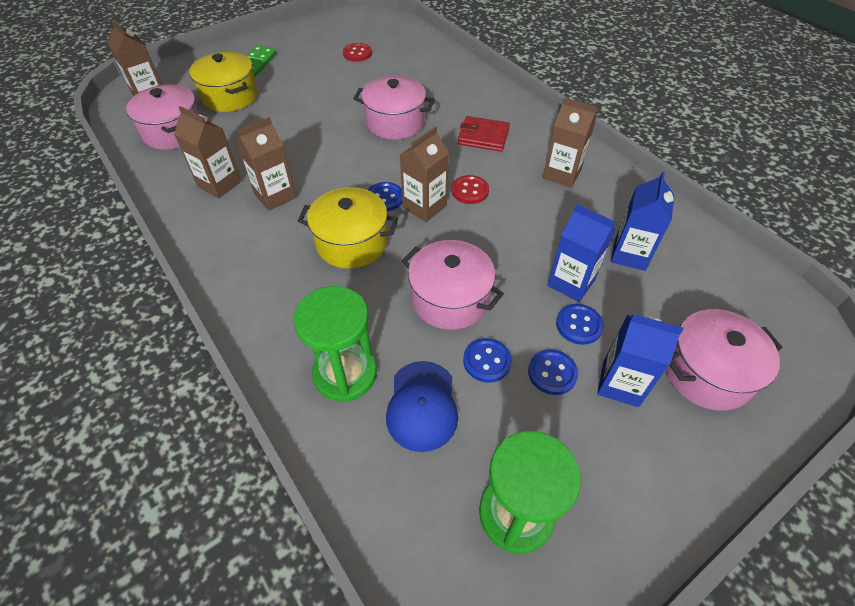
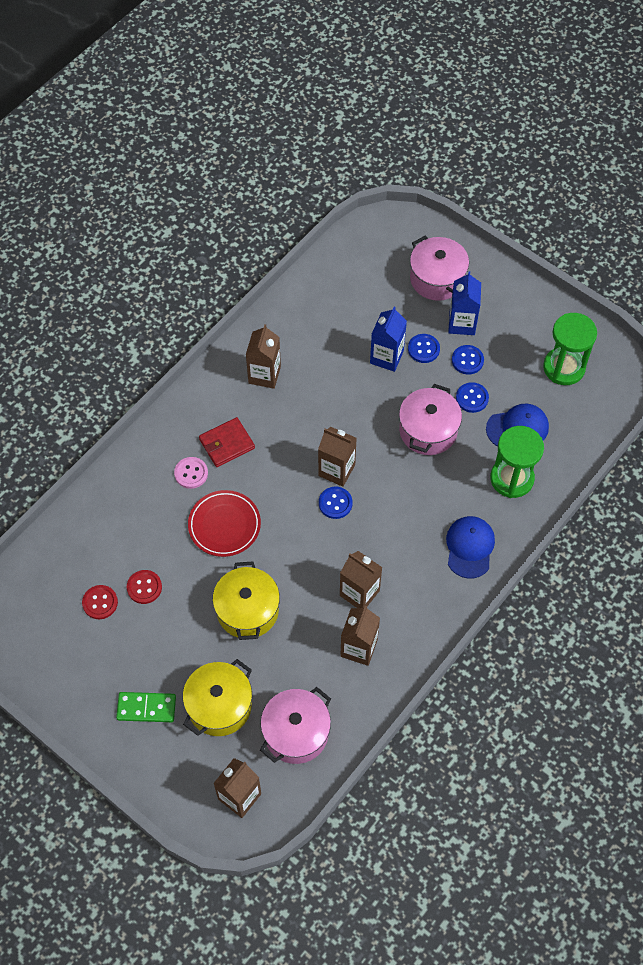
camera: 105 degrees left, 10 degrees up
yellow pot [298,187,398,269] -> yellow pot moved to [212,561,280,640]
pink pot [353,76,435,140] -> red plate [188,490,261,557]
red button [452,175,489,204] -> red button moved to [127,570,162,604]
red wallet [458,116,510,152] -> red wallet turned 60 degrees clockwise [199,417,255,467]
blue carton [611,171,675,271] -> none
none -> pink button [174,457,208,489]
none -> blue cap [446,516,495,578]

